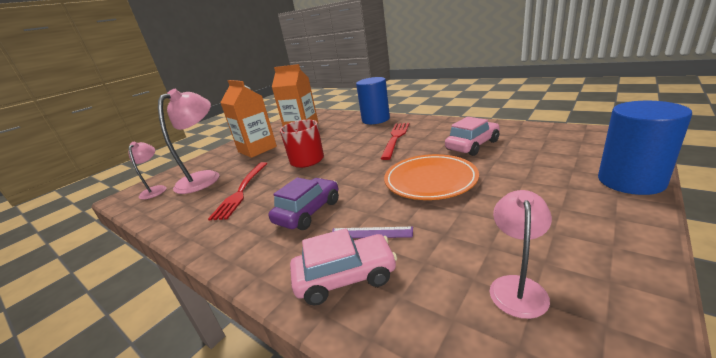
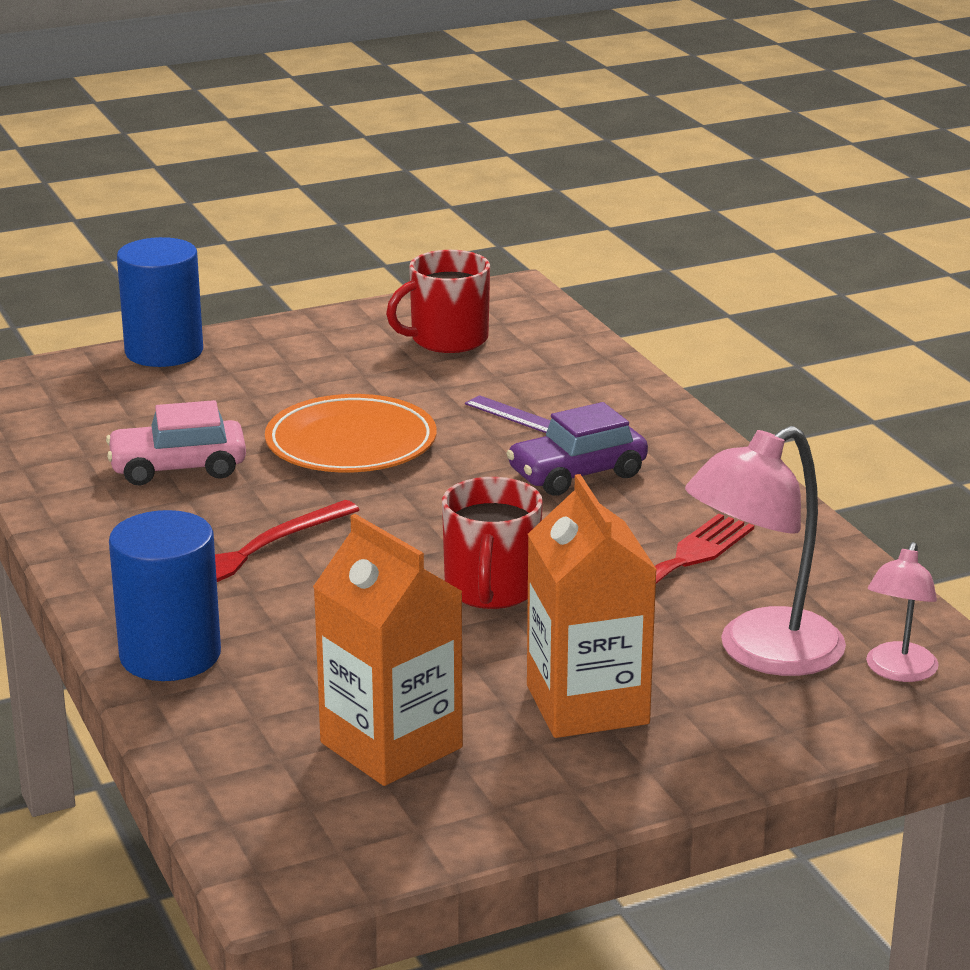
camera: 155 degrees left, 0 degrees up
pink car [290,228,397,306] -> none
pink lamp [490,190,552,319] -> red mug [386,250,490,353]

